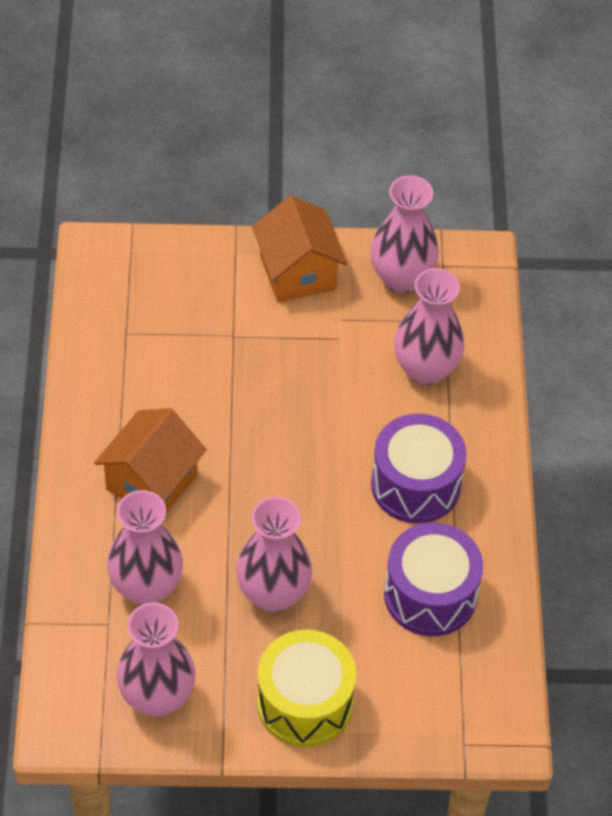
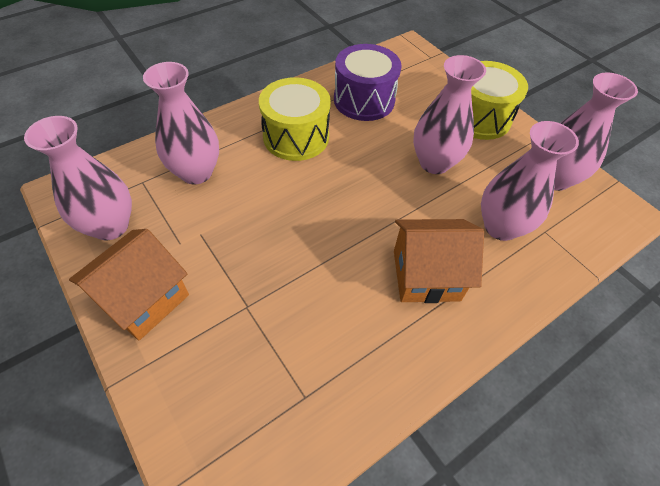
camera: 125 degrees left, 0 degrees up
purple drum [371,414,467,524] -> yellow drum [259,77,331,161]

